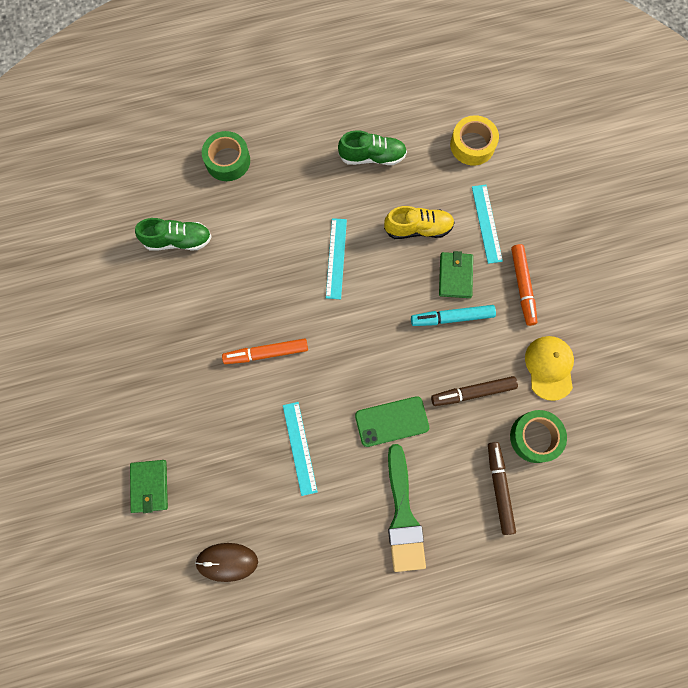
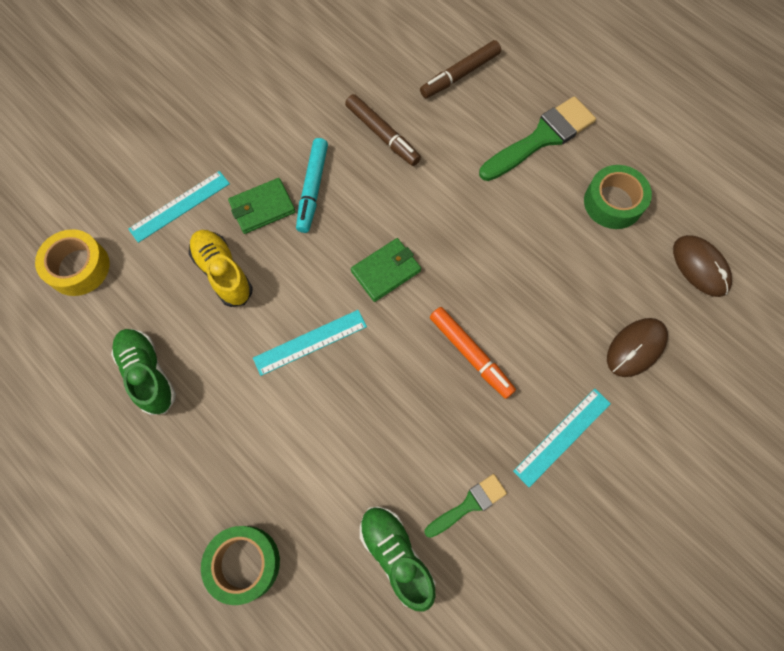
camera: 120 degrees left, 5 degrees down
green wallet [130,460,168,513] -> green wallet moved to [351,238,421,302]
turquoise ruler [283,402,318,496] -> turquoise ruler moved to [513,389,611,487]
green phone [355,396,429,447] -> none
turquoise marker [411,305,496,326] -> turquoise marker turned 45 degrees clockwise [296,138,328,233]
green tape [510,410,567,463] -> green tape moved to [584,165,652,229]
orange marker [511,244,538,326] -> none
yellow cap [525,336,574,401] -> none
none -> green brush [424,474,507,538]
none -> brown mouse [607,318,668,377]

